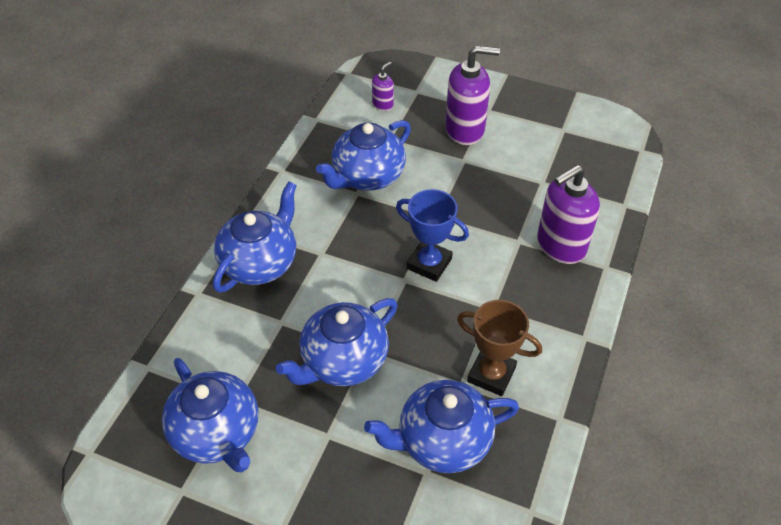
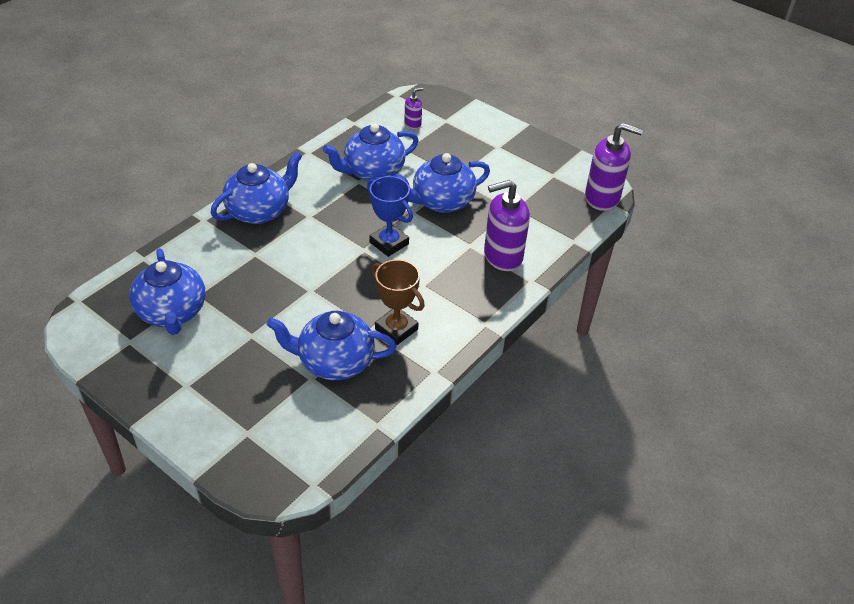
camera: 15 degrees right, 5 degrees down
blue teapot [276,298,397,386] -> blue teapot moved to [394,153,490,213]
purple soap dispenser [445,46,500,145] -> purple soap dispenser moved to [585,123,643,211]

